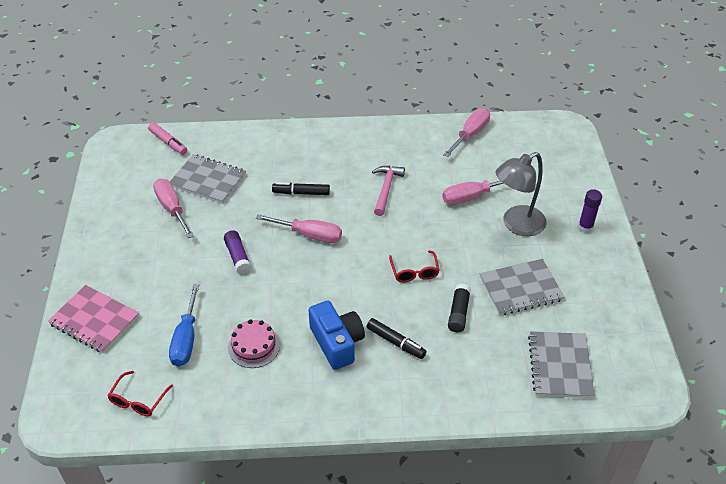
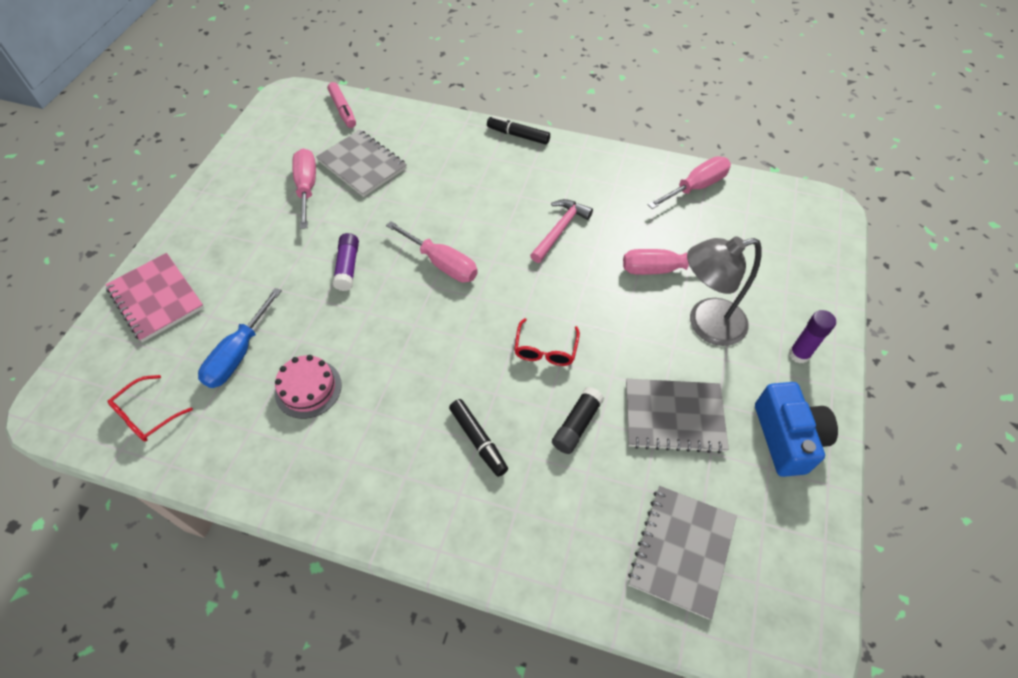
camera: 20 degrees right, 10 degrees up
black marker [272,182,330,195] -> black marker moved to [487,116,550,144]
blue camera [309,301,365,370] -> blue camera moved to [755,382,838,477]

